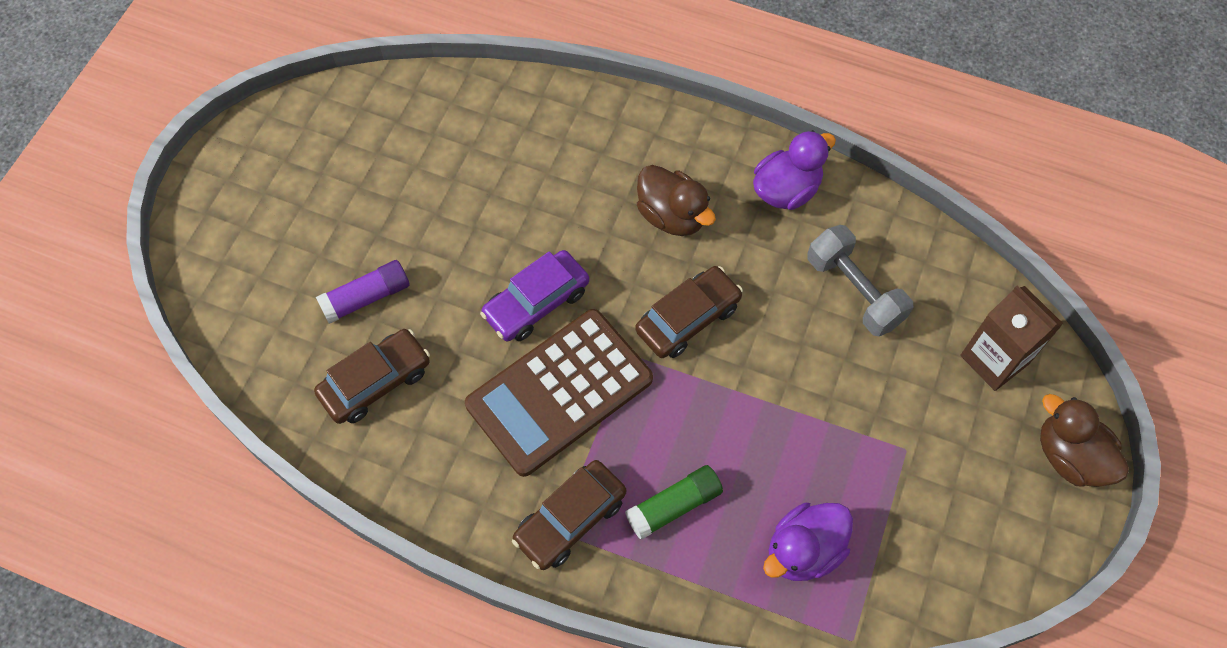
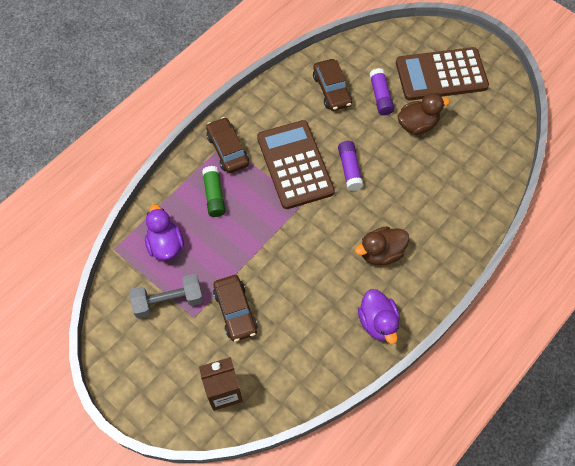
camera: 110 degrees right, 0 degrees up
purple car [480,250,589,341] -> purple glue stick [338,141,364,191]
brown car [635,266,743,358] -> brown car moved to [213,275,258,342]
grey dumbbell [807,225,913,336] -> grey dumbbell moved to [129,274,203,319]
brown duck [1040,394,1129,487] -> brown duck moved to [397,93,450,135]
none -> brown calculator [396,47,489,101]

